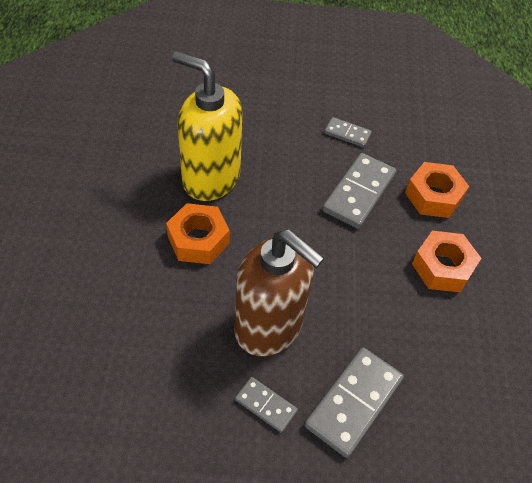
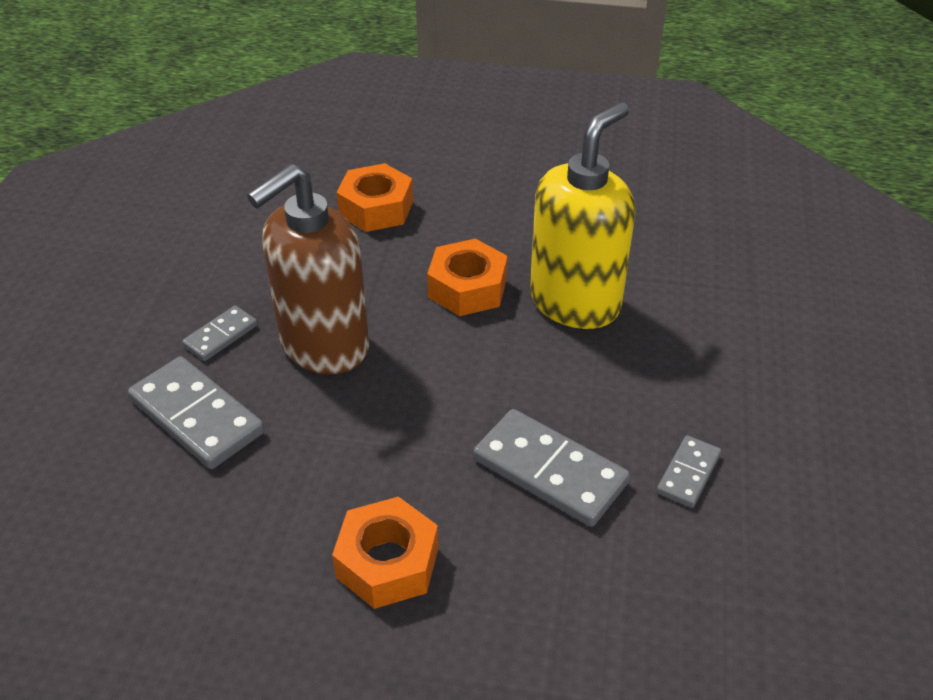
camera: 100 degrees right, 10 degrees down
orange nut [405,162,469,218] -> orange nut moved to [337,163,413,232]

